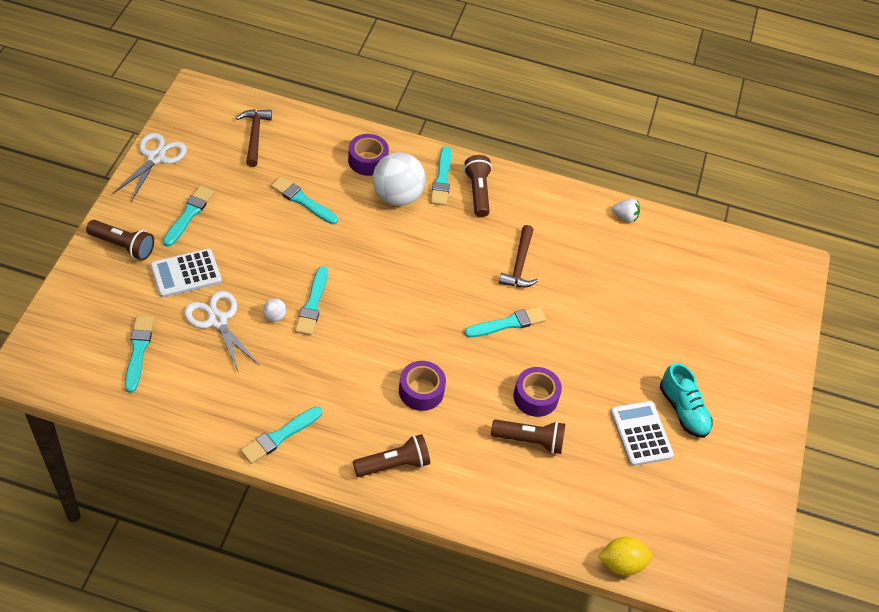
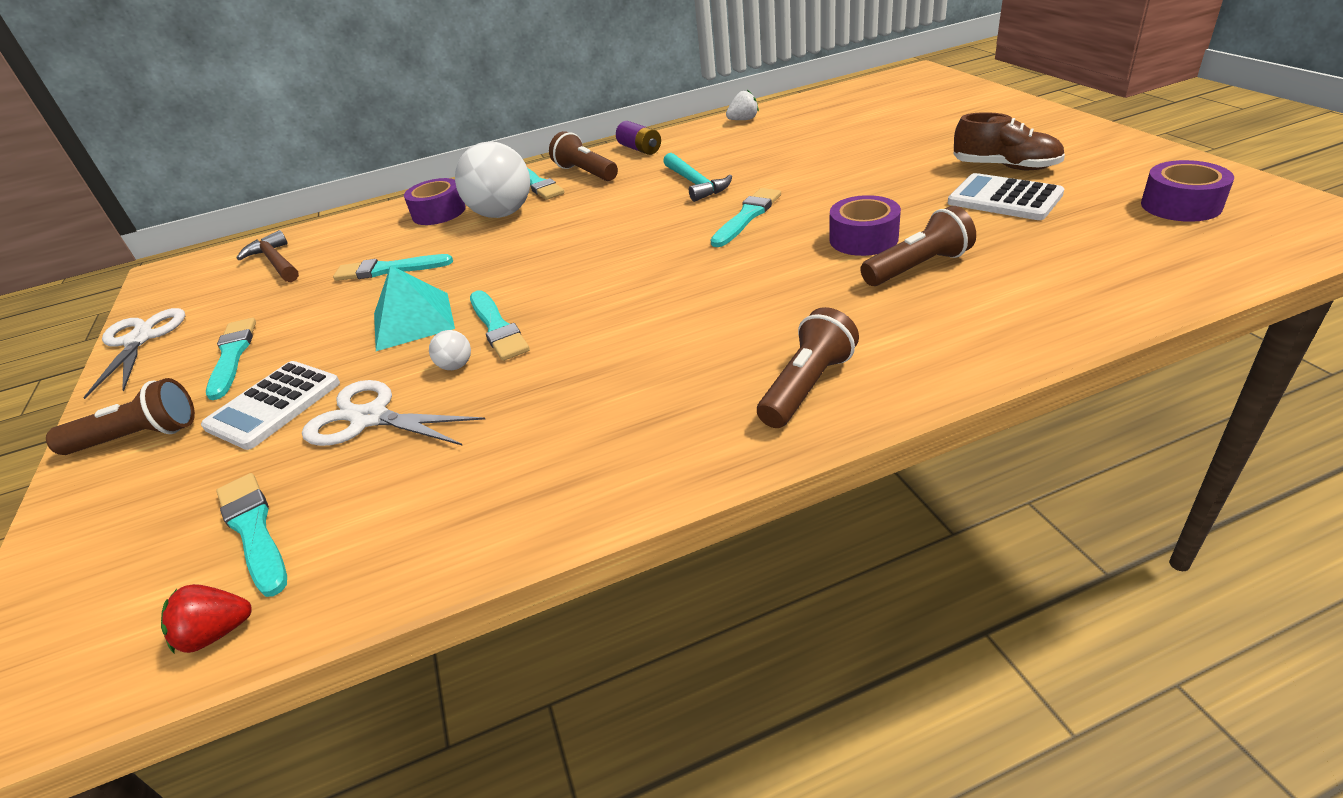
camera: 25 degrees left, 15 degrees down
turquoise brush [240,406,322,464] -> none
purple tape [399,361,446,411] -> purple tape moved to [1141,160,1234,222]
brown hammer [499,225,538,288] -> turquoise hammer [663,153,732,202]
yellow lemon [598,537,652,576] -> none
turquoise shoe [660,363,713,438] -> brown shoe [953,112,1065,170]
none -> red strawberry [161,584,252,653]
none -> turquoise pyramid [374,265,455,351]
none -> purple battery [616,121,661,155]

